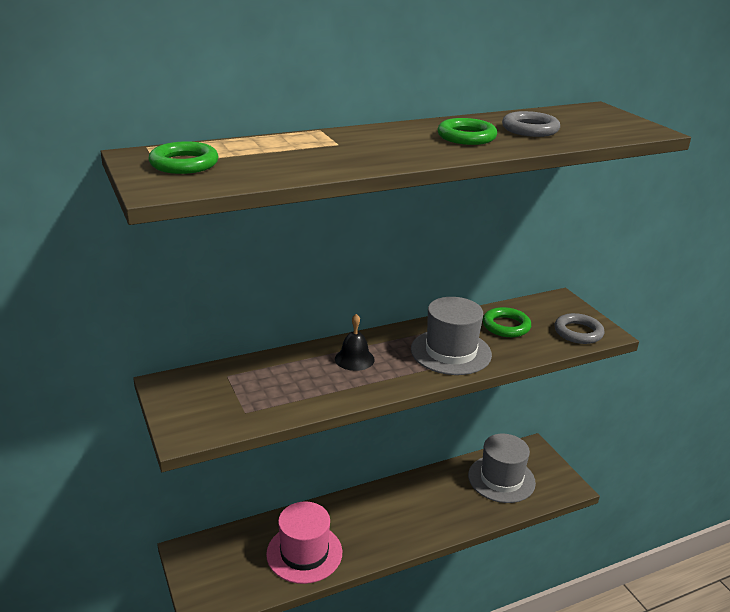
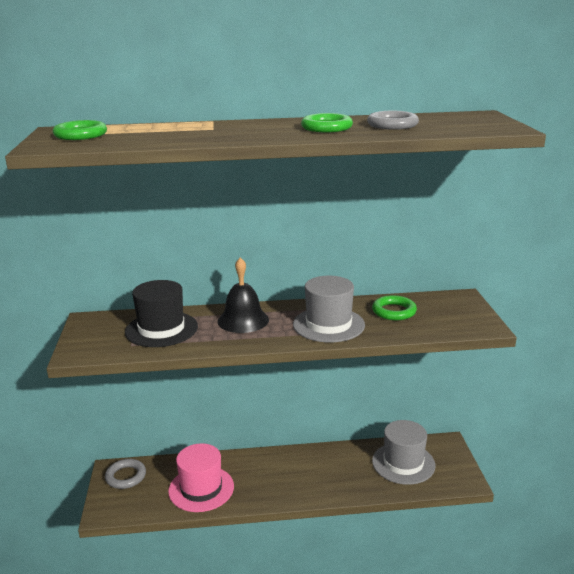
camera: 20 degrees right, 5 degrees down
black bell [335,314,375,371] -> black bell [218,257,269,333], size x1.51
grey ring [554,313,604,344] -> grey ring moved to [105,459,146,489]
none -> black hat [125,280,198,347]

